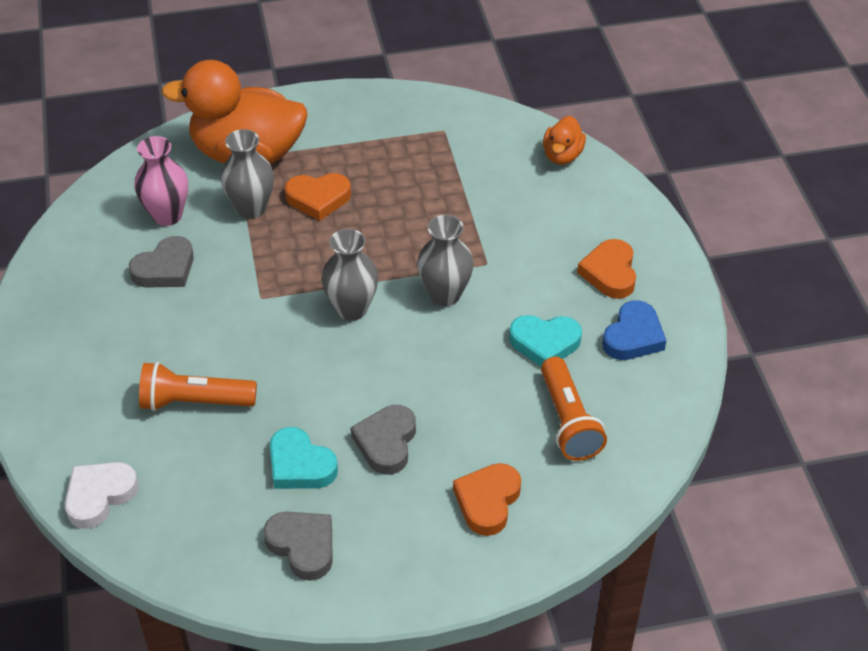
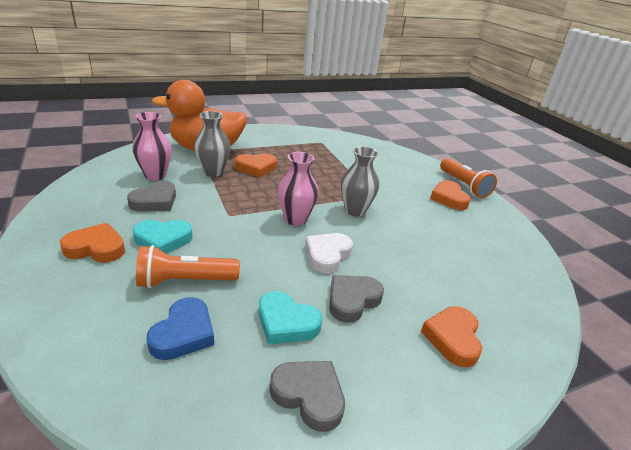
camera: 15 degrees left, 15 degrees down
white heart [65,462,139,529] -> white heart moved to [305,233,353,273]
grey vase [321,229,378,321] -> pink vase [278,152,319,226]
grey heart [351,405,416,475] -> grey heart turned 45 degrees clockwise [329,275,384,323]
turquoise heart [509,315,582,367] -> turquoise heart moved to [133,220,193,254]
orange flashlight [541,357,607,461] -> orange flashlight moved to [440,158,497,198]
orange duck [543,116,586,165] -> none
blue heart [602,300,666,360] -> blue heart moved to [147,297,214,360]
none -> orange heart [60,223,125,262]

